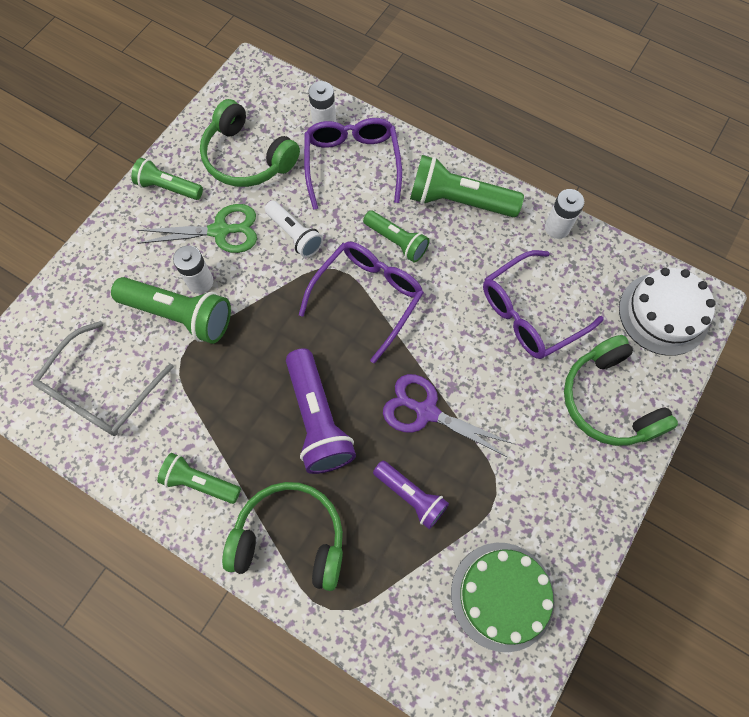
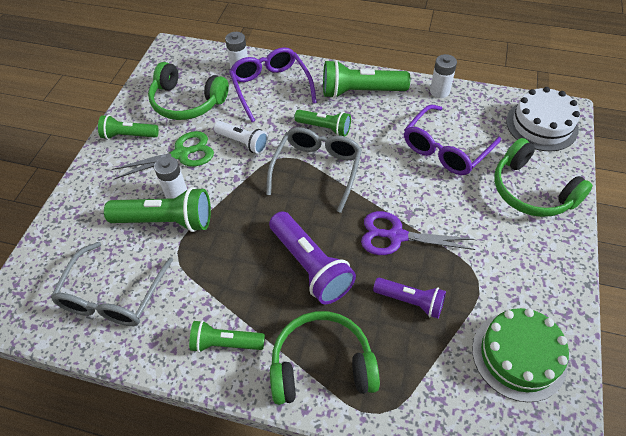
camera: 15 degrees left, 15 degrees down
purple glasses [299,242,424,364] -> grey glasses [266,127,362,213]

